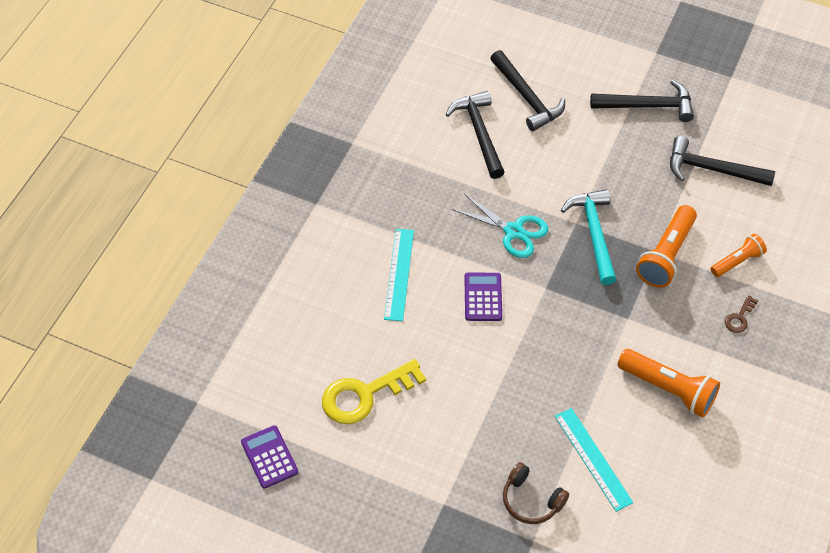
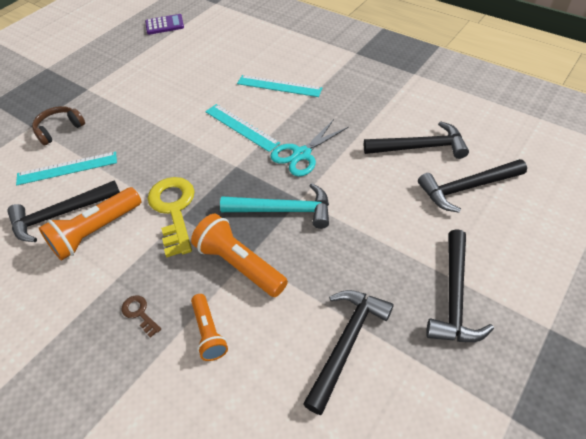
camera: 105 degrees right, 5 degrees down
yellow key [322,359,426,424] -> yellow key moved to [148,177,195,258]
purple calculator [464,273,502,321] -> turquoise ruler [205,104,280,152]
none -> black hammer [7,180,120,242]

